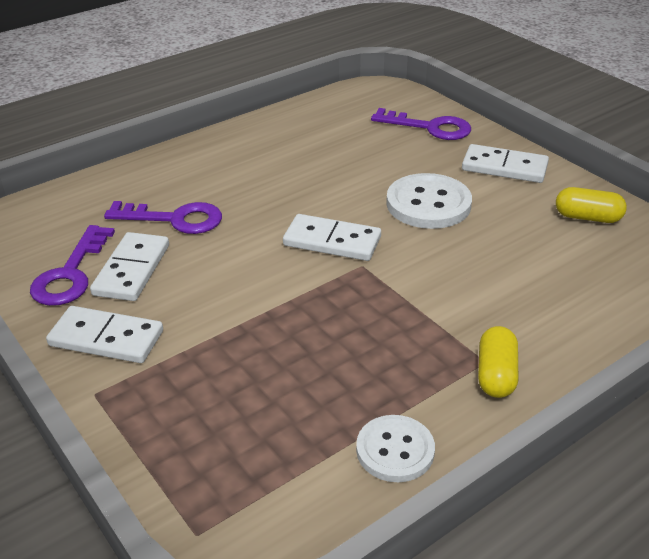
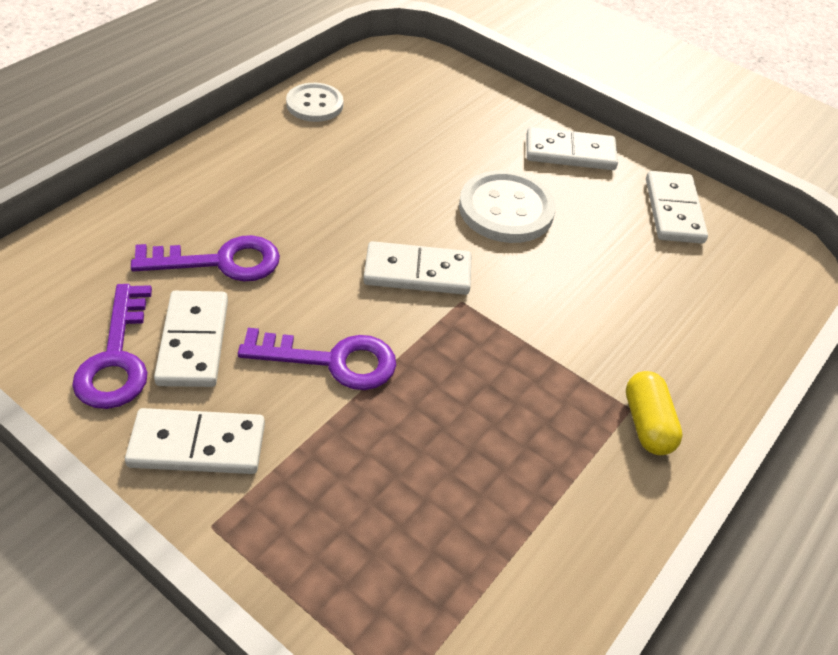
camera: 20 degrees left, 10 degrees up
white button [356,415,435,482] -> white button moved to [286,83,344,122]
purple key [371,108,471,140] -> purple key moved to [238,328,396,390]
yellow capsule [556,187,627,223] -> white domino [646,171,708,244]

